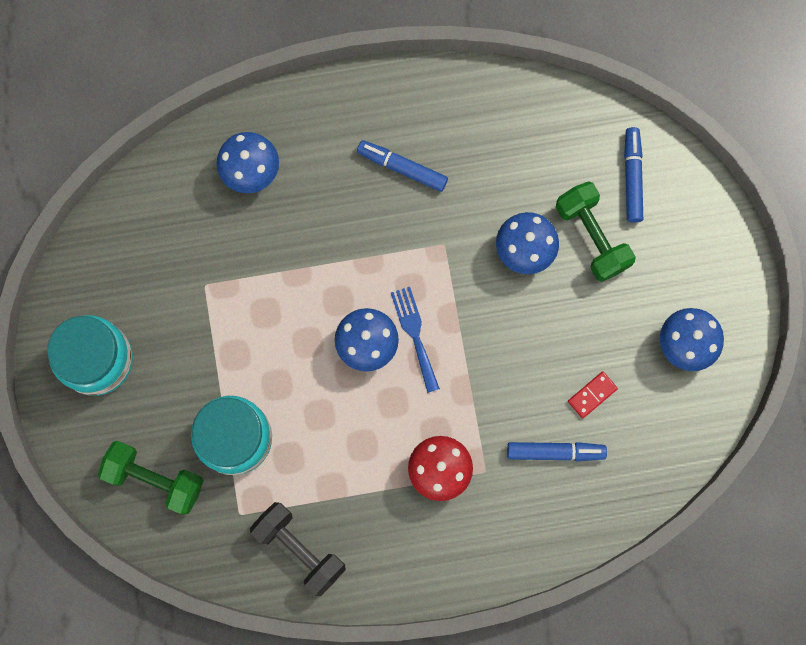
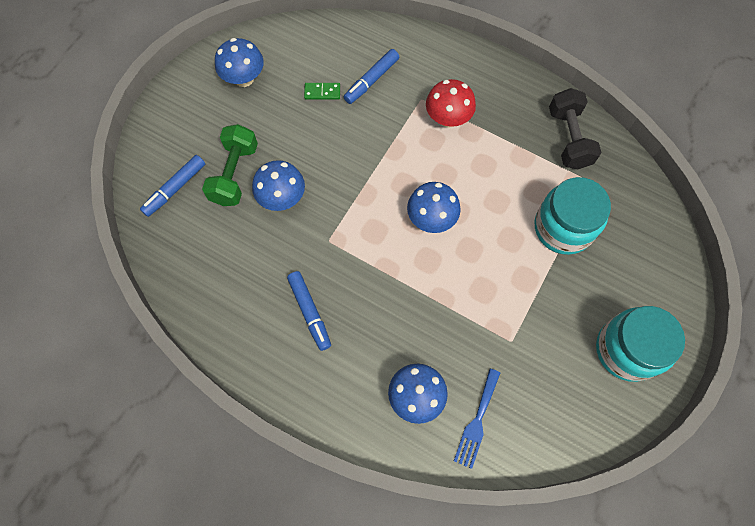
camera: 140 degrees left, 10 degrees down
green dumbbell [98,441,203,515] -> none
blue fork [391,287,440,393] -> blue fork moved to [454,369,500,469]
blue marker [507,442,607,461] -> blue marker turned 90 degrees counterclockwise [344,49,399,104]
red domino [568,371,618,418] -> green domino [304,83,340,99]

